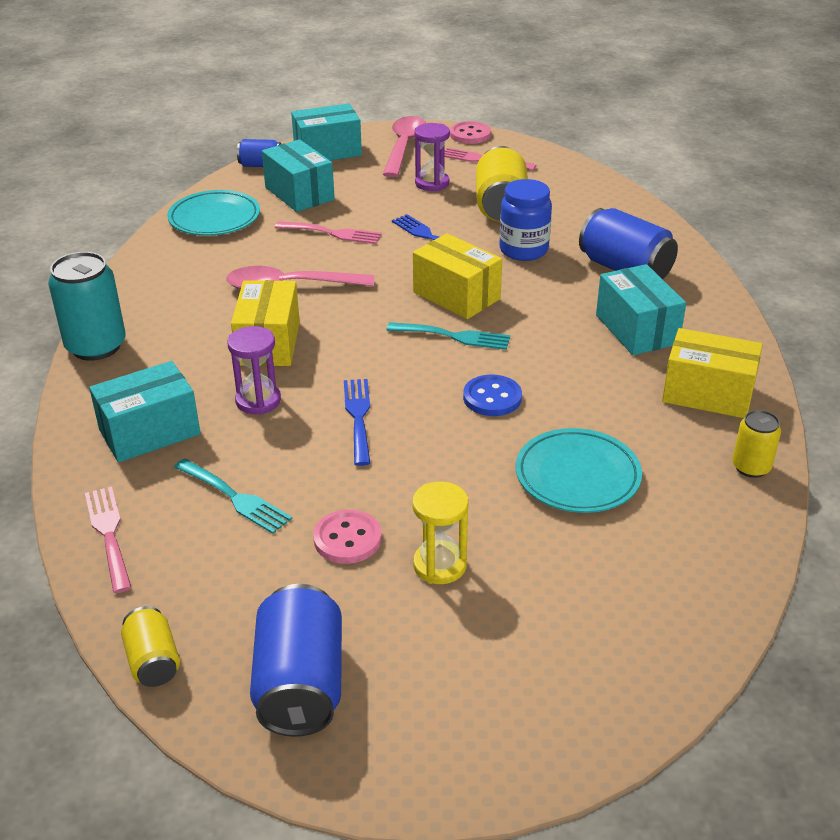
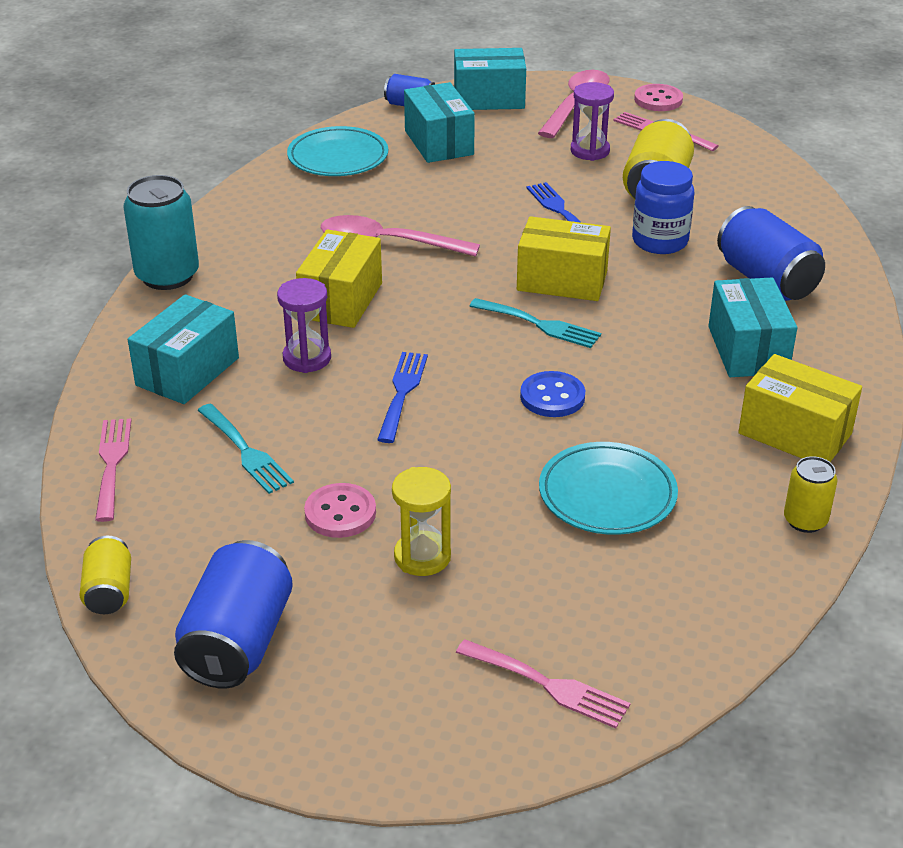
camera: 15 degrees right, 0 degrees up
turquoise box [89,361,201,463] -> turquoise box turned 45 degrees counterclockwise [128,294,239,404]
pink fork [275,221,382,244] -> pink fork moved to [456,639,630,729]
yellow box [413,233,502,319] -> yellow box turned 45 degrees counterclockwise [517,216,611,301]

